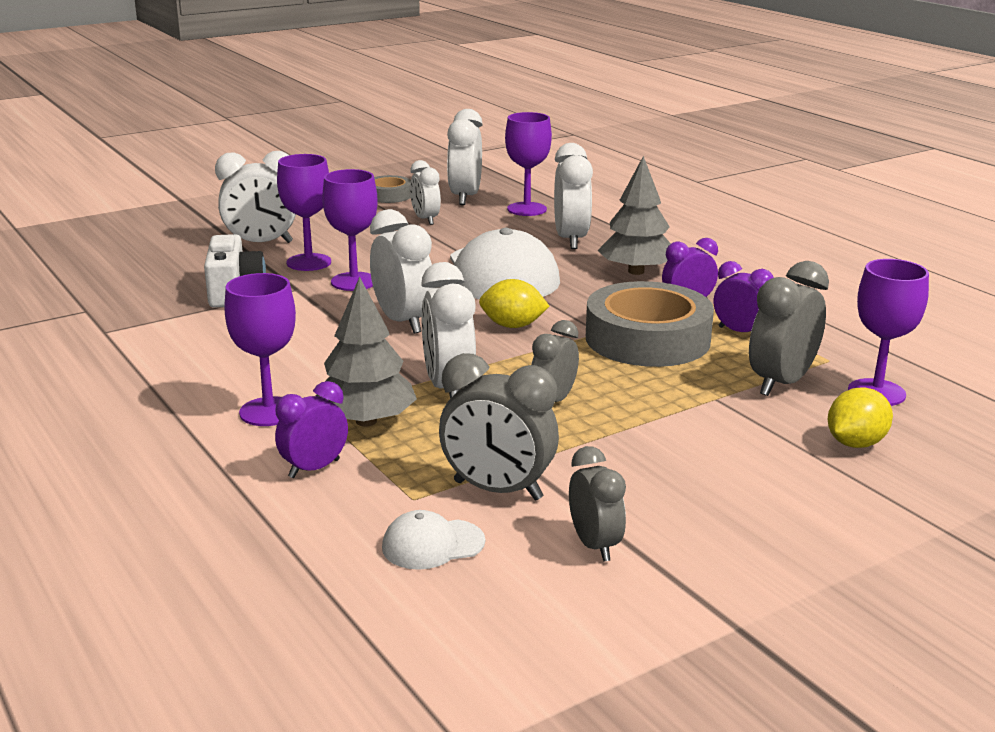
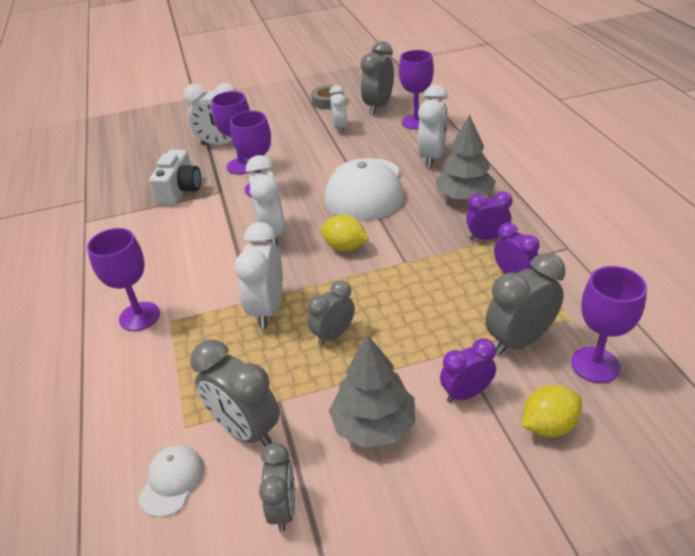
camera: 20 degrees right, 15 degrees up
purple clock [275,381,348,478] -> purple clock moved to [440,338,496,403]
grey tree [316,277,417,427] -> grey tree moved to [329,335,415,448]
white cap [382,510,485,570] -> white cap turned 105 degrees clockwise [138,445,204,517]
white clock [447,109,483,205] -> grey clock [361,41,394,115]
grey tape [586,281,714,367] -> none

